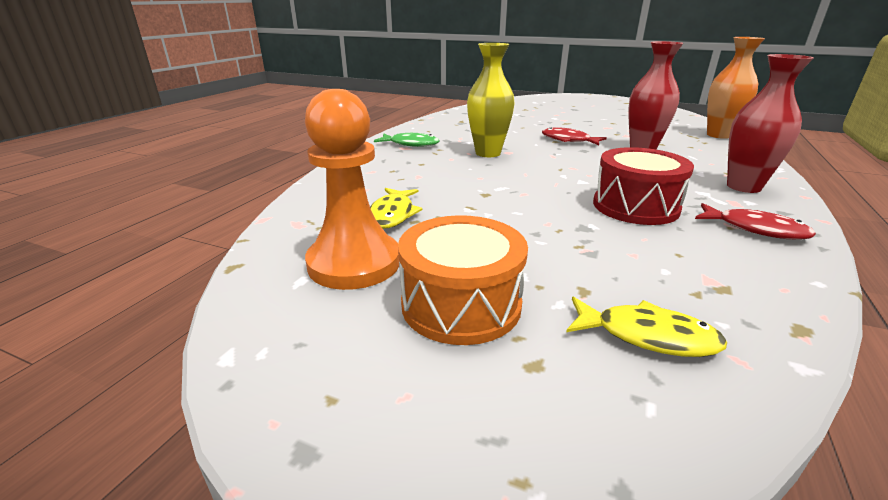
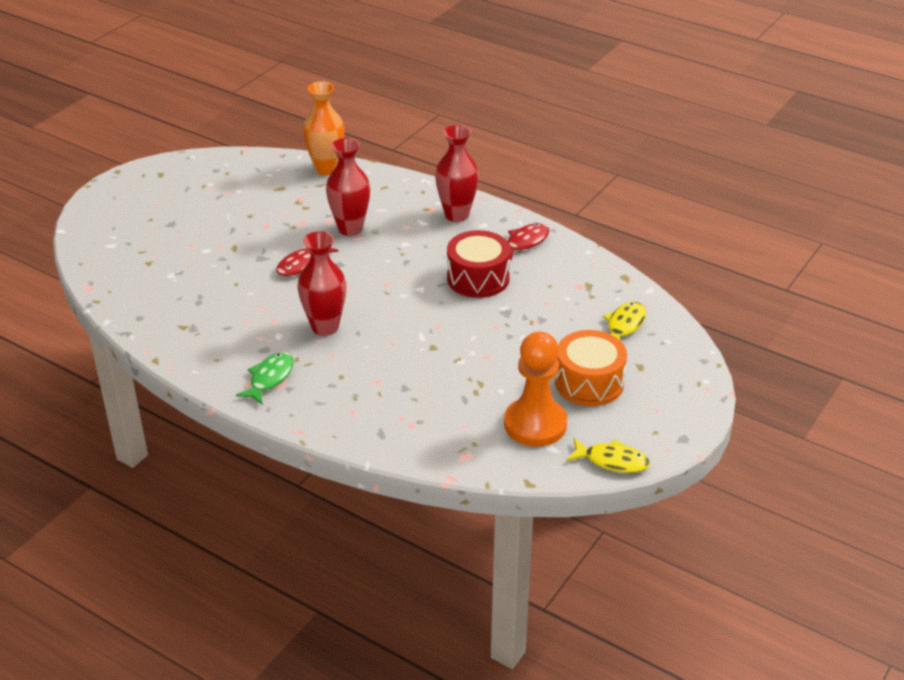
camera: 80 degrees left, 10 degrees up
yellow fish [370,188,423,229] -> yellow fish moved to [567,438,650,473]
yellow vase [467,43,515,157] -> red vase [297,231,346,336]

